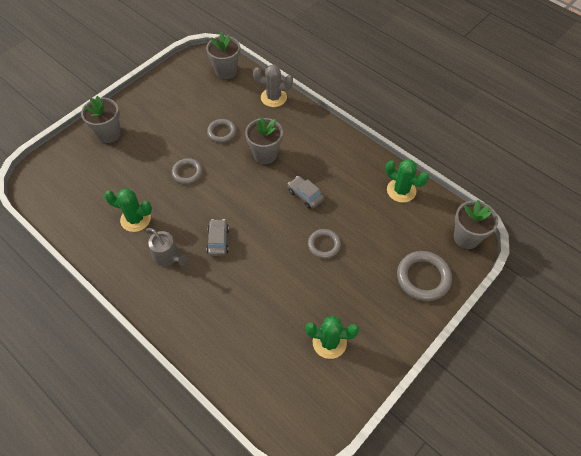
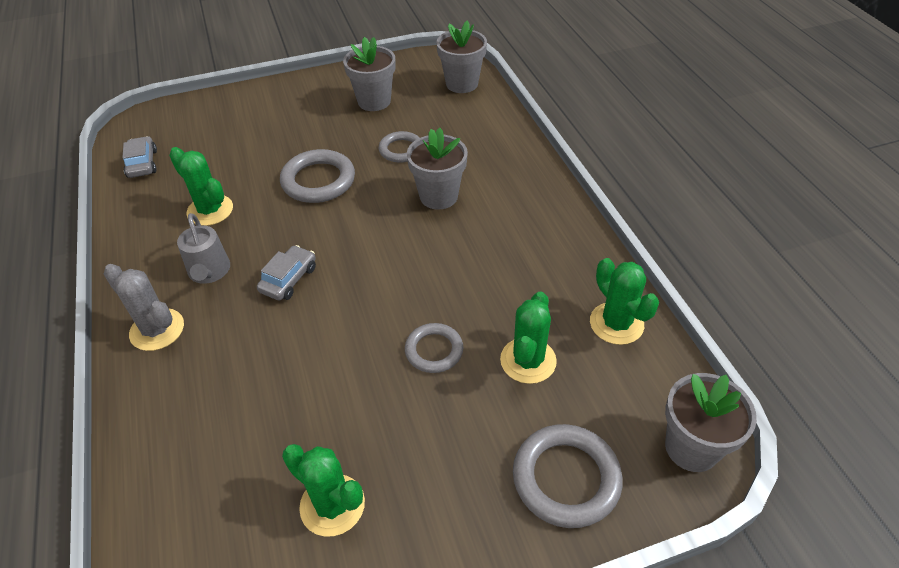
camera: 30 degrees right, 10 degrees down
grey flower pot [81,96,121,143] -> grey flower pot moved to [343,37,395,111]
grey ring [172,158,202,184] -> grey ring [280,149,355,203], size x1.59
grey cactus [253,64,293,107] -> grey cactus moved to [104,264,184,351]
grey car [288,176,324,209] -> grey car moved to [122,136,157,178]
none -> green cactus [500,291,557,384]

